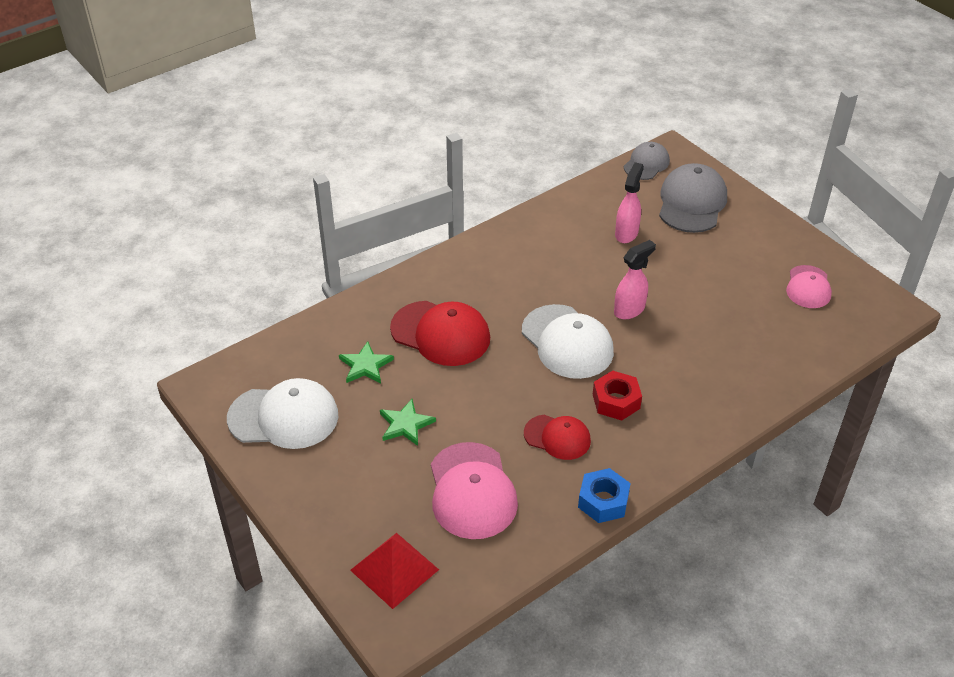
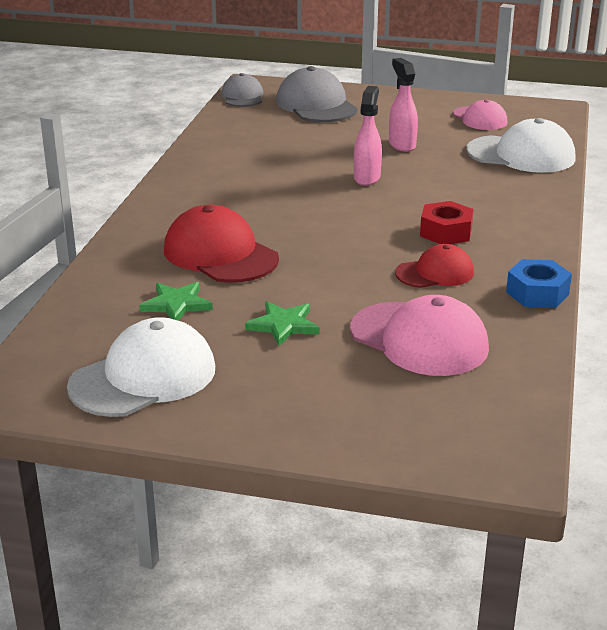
camera: 40 degrees left, 15 degrees down
red pyramid [350,533,439,609] -> none
red cap [390,301,490,366] -> red cap turned 120 degrees counterclockwise [164,205,279,283]
white cap [522,304,614,379] -> white cap moved to [466,118,576,173]
pink spray bottle [615,162,644,243] -> pink spray bottle moved to [389,58,418,152]

